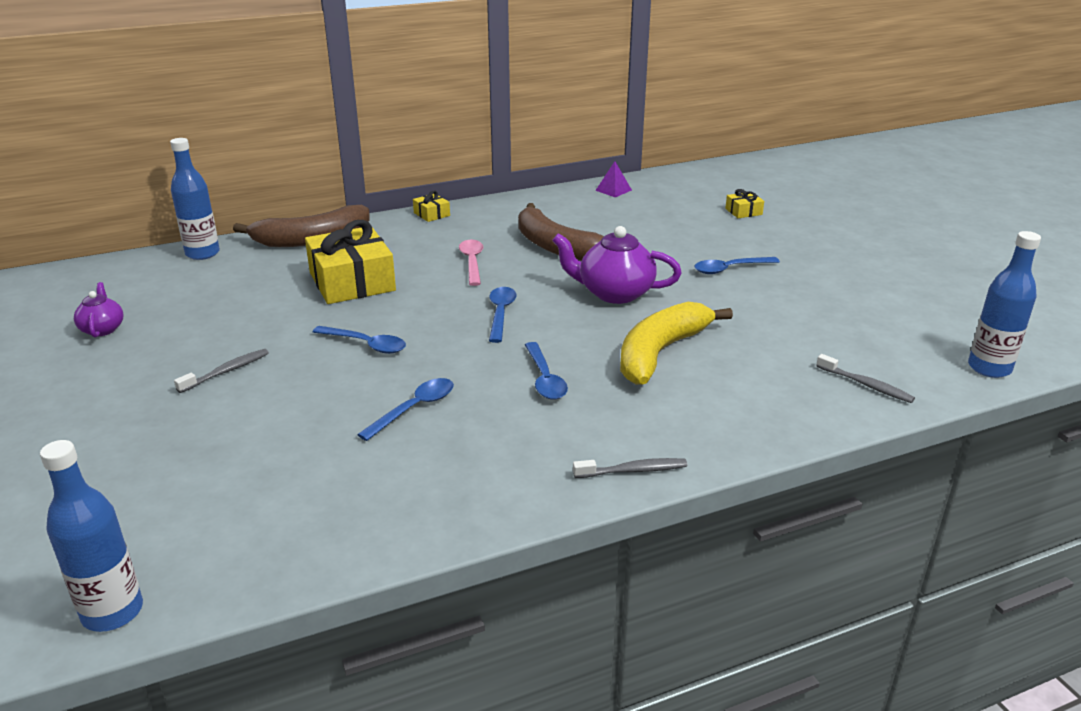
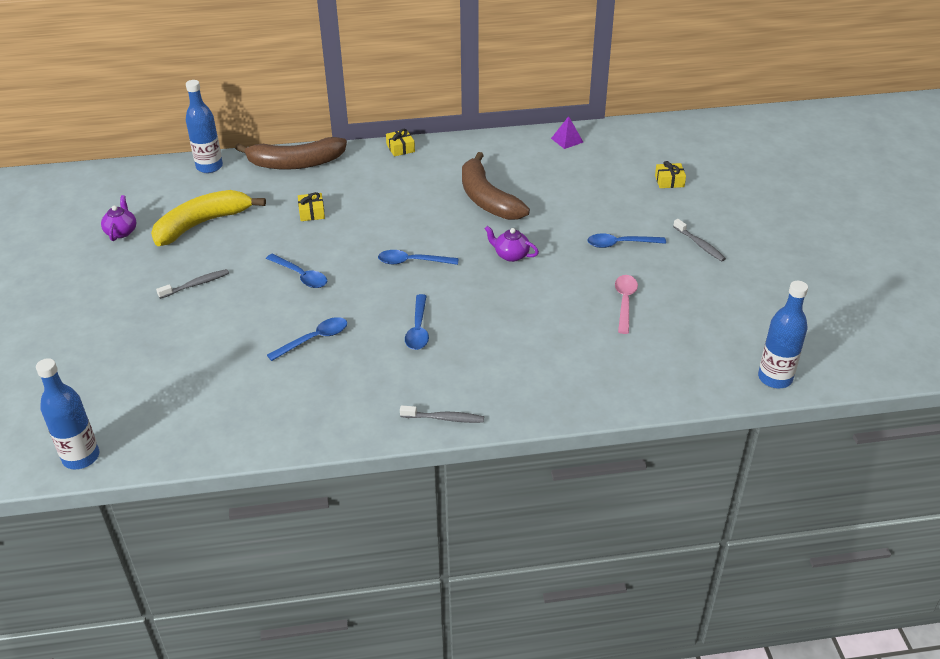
camera: 15 degrees right, 10 degrees up
yellow gift [305,220,396,304] -> yellow gift [298,192,325,221], size x0.44
pink spoon [459,240,483,286] -> pink spoon moved to [615,275,638,334]
blue spoon [489,287,517,343] -> blue spoon turned 105 degrees counterclockwise [378,250,459,265]
purple teapot [552,226,682,304] -> purple teapot [484,226,539,262], size x0.56
yellow banana [620,302,733,385] -> yellow banana moved to [151,190,266,246]
grey toothbrush [816,354,915,403] -> grey toothbrush moved to [673,219,726,261]

